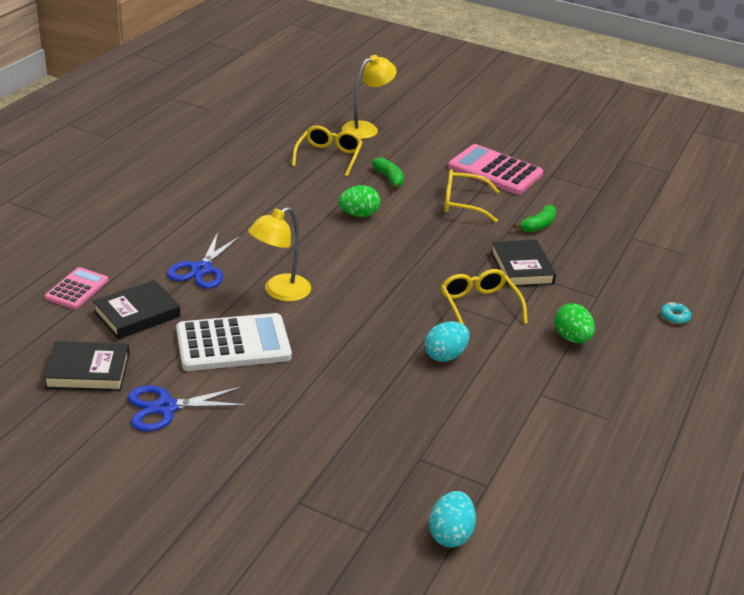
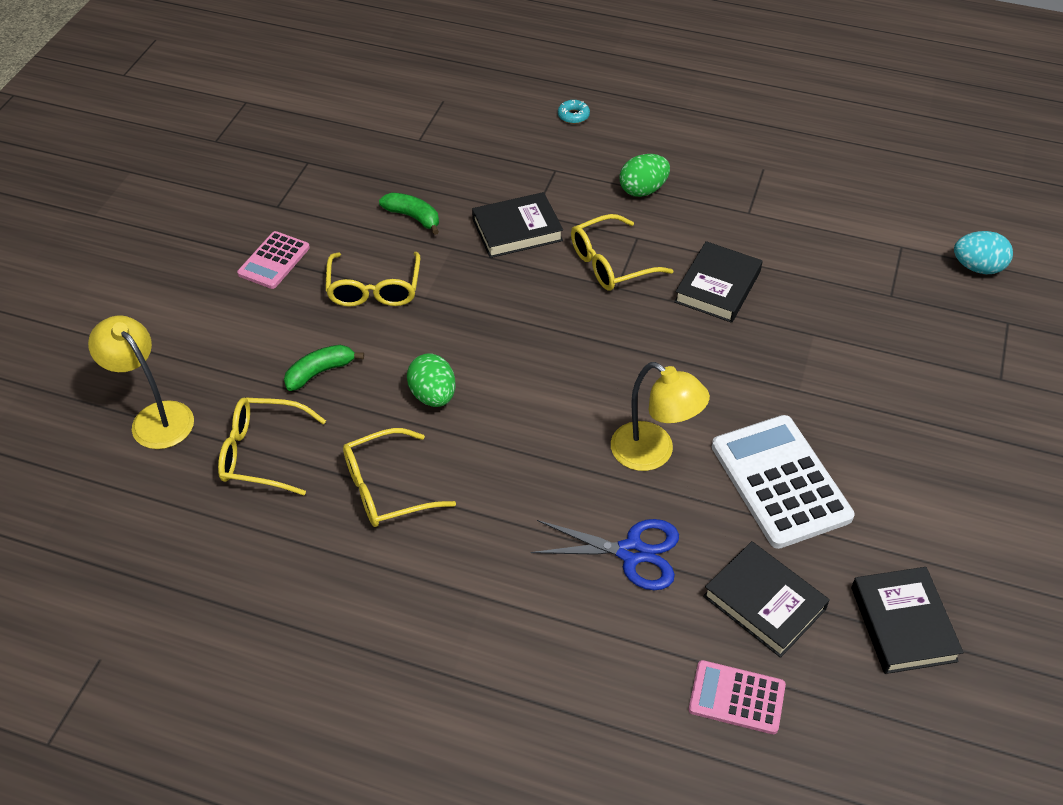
camera: 95 degrees left, 15 degrees up
blue scissors [128,385,248,432] -> none
turquoise egg [425,321,470,362] -> black book [674,241,763,323]
pink calculator [448,144,543,195] -> pink calculator [237,231,310,289], size x0.57
none -> yellow glasses [343,428,456,527]

